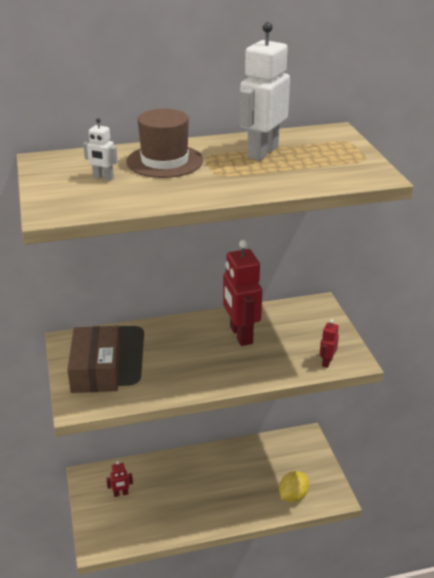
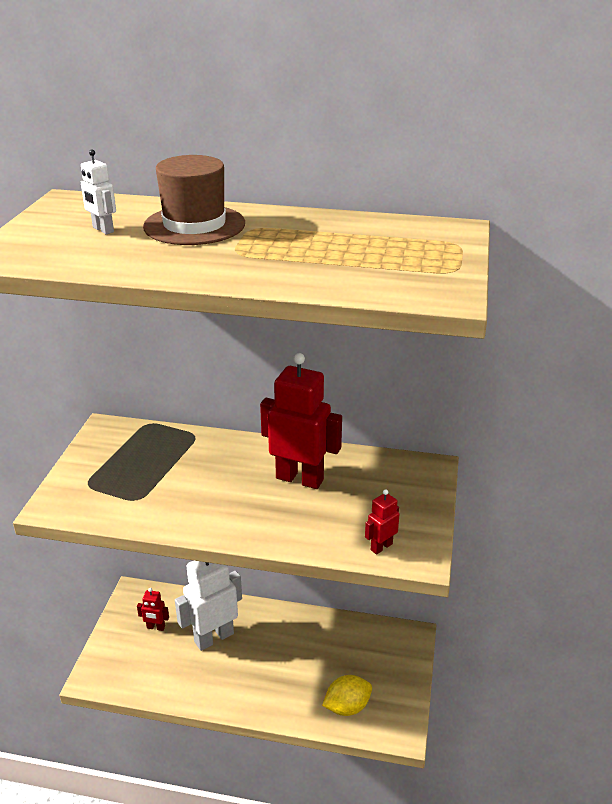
camera: 25 degrees right, 0 degrees up
brown box [67,326,121,393] -> none
red robot [223,240,262,346] -> red robot turned 105 degrees clockwise [260,353,342,489]
white robot [240,22,290,161] -> white robot moved to [175,561,242,651]

